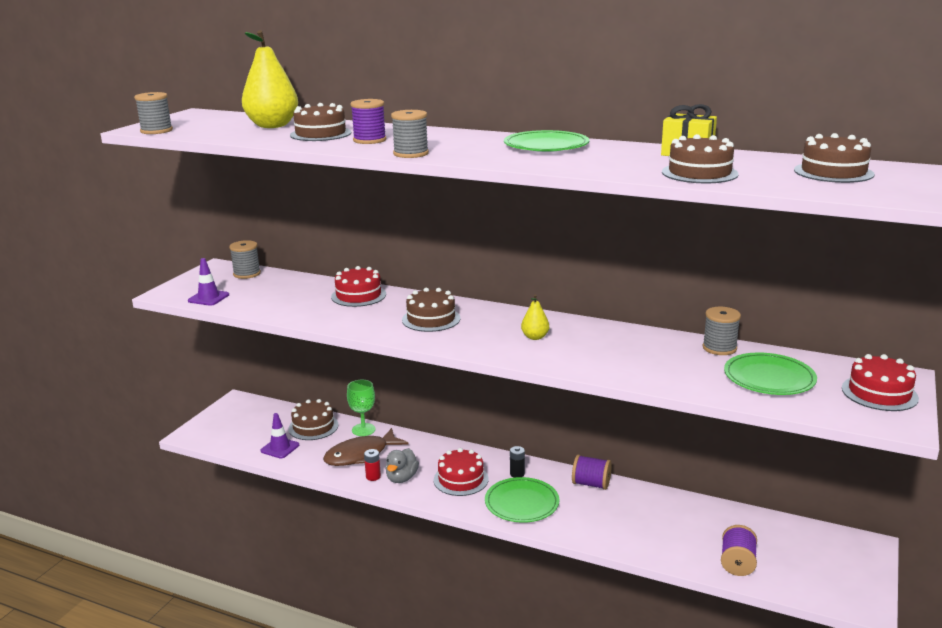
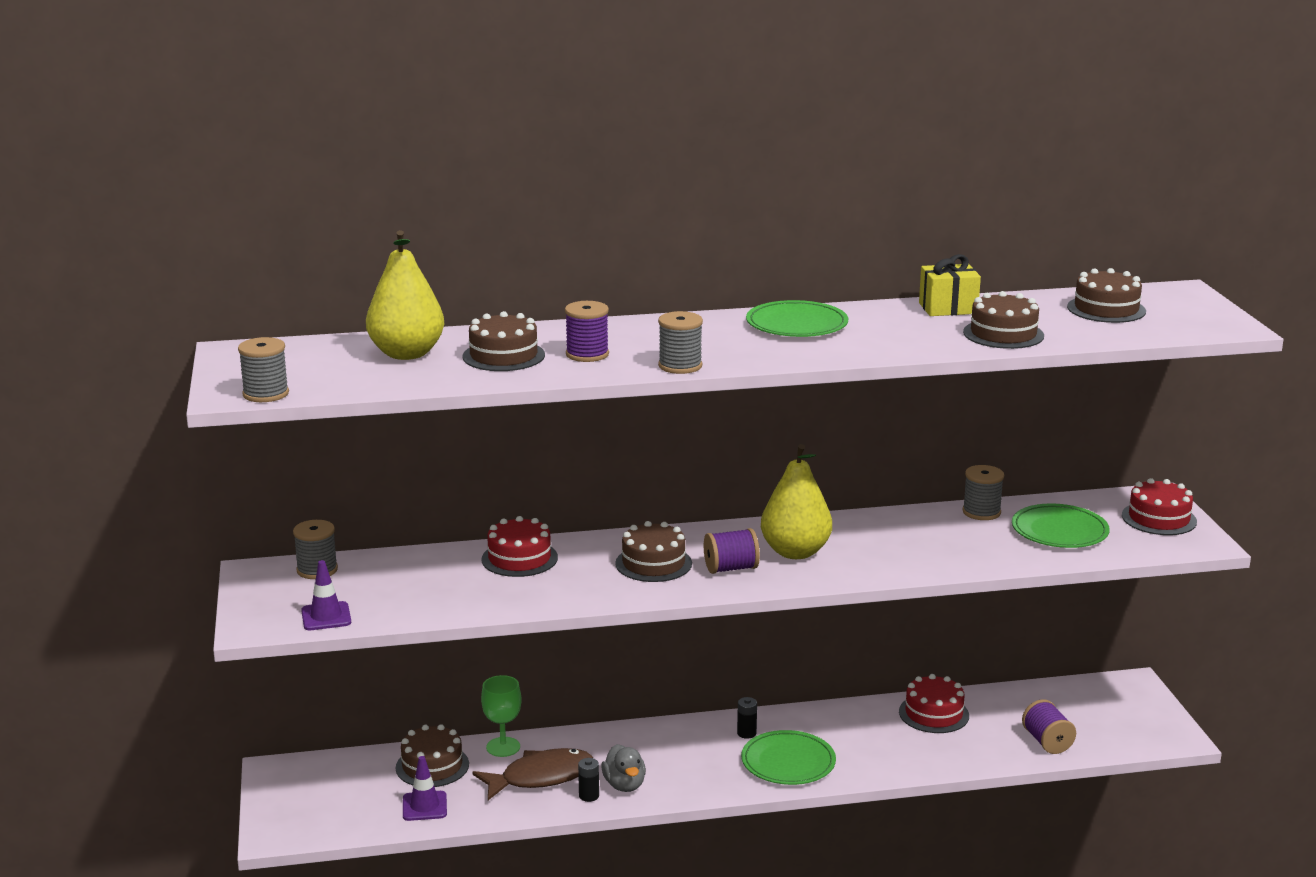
camera: 35 degrees left, 0 degrees up
brown fish [323,428,408,466] -> brown fish turned 135 degrees counterclockwise [472,748,593,800]
red battery [364,449,381,481] -> black battery [578,758,599,802]
red cake [434,448,489,496] -> red cake moved to [899,674,969,733]
yellow pear [521,294,549,340] -> yellow pear [761,444,832,559], size x2.06
purple spool [572,455,612,490] -> purple spool moved to [704,528,760,574]

